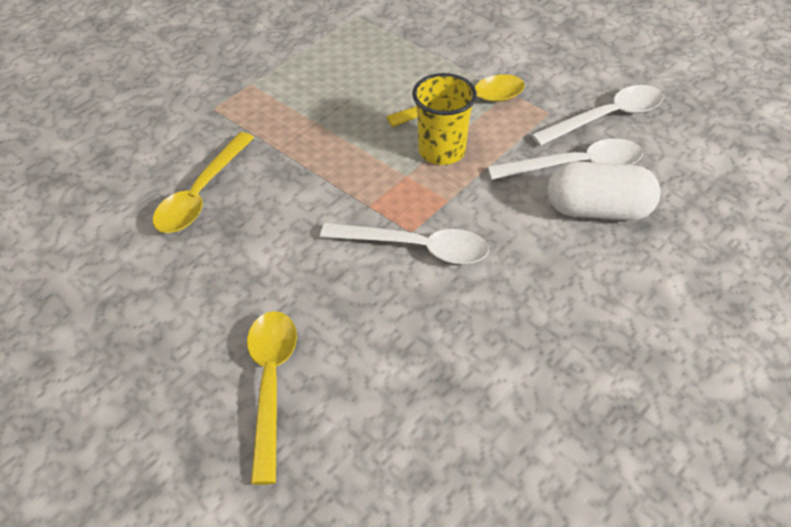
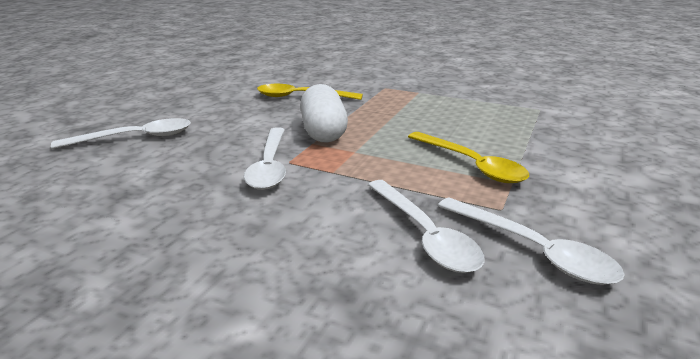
camera: 75 degrees right, 20 degrees down
yellow spoon [247,311,297,485] -> white spoon [51,118,191,149]
yellow cup [412,73,477,165] -> none
white capsule [548,161,661,221] -> white capsule moved to [300,84,348,143]

